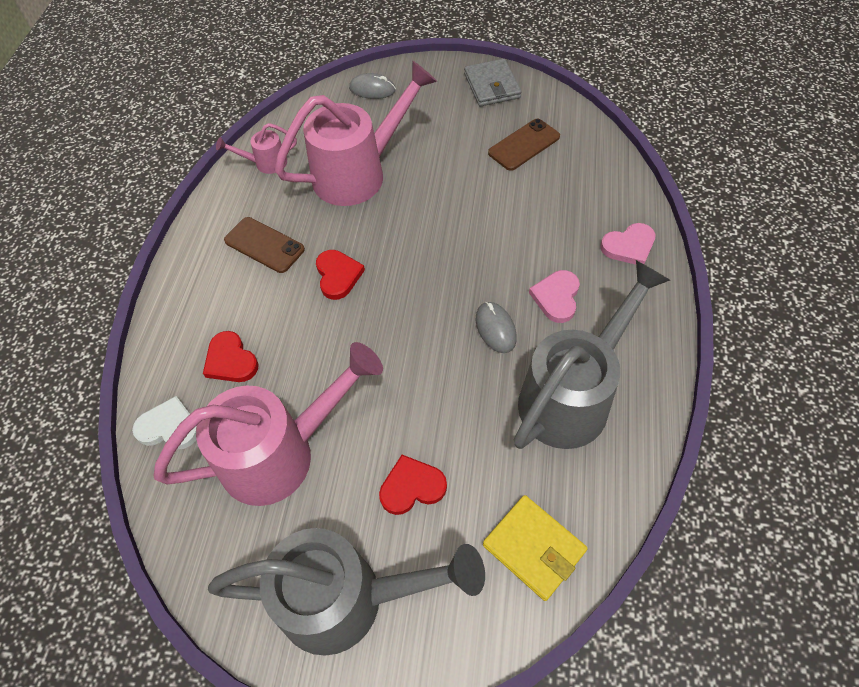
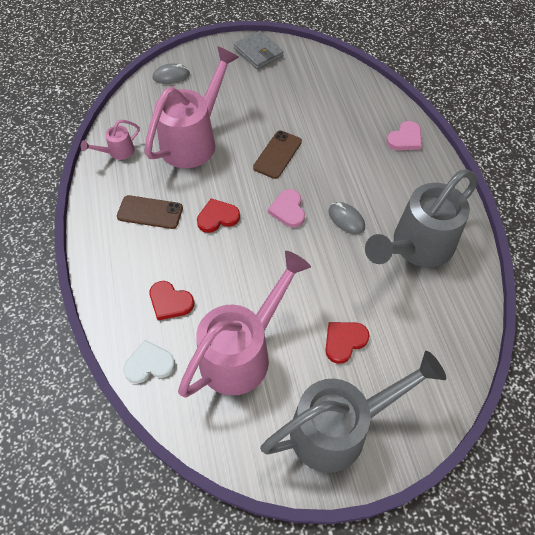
camera: 25 degrees left, 0 degrees up
red heart [316,250,365,300] -> red heart turned 75 degrees counterclockwise [197,199,240,233]
yellow wallet [483,495,588,601] -> none
brown phone [488,119,560,171] -> brown phone moved to [253,130,302,179]
grey watering can [514,260,670,449] -> grey watering can turned 150 degrees counterclockwise [365,169,477,267]
pink heart [529,270,580,323] -> pink heart moved to [268,189,305,228]

